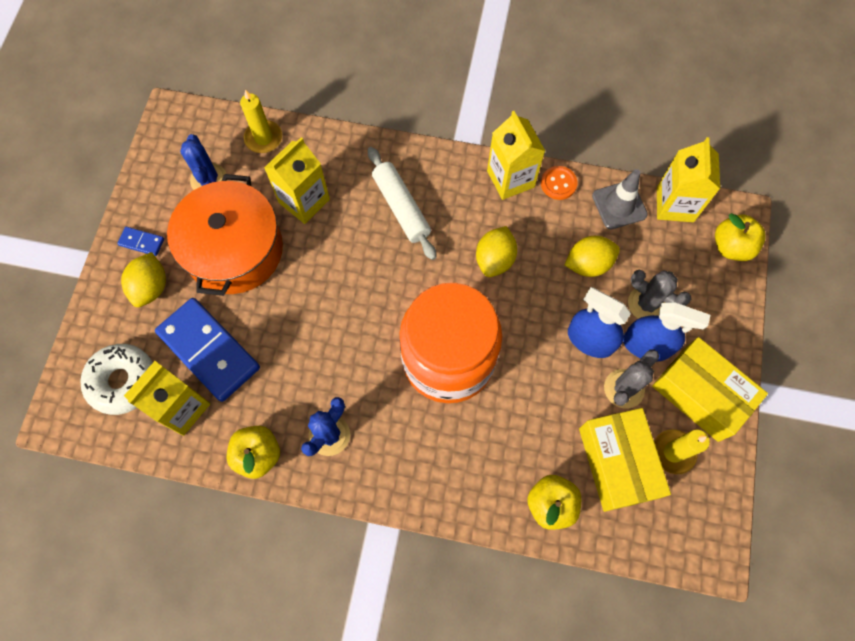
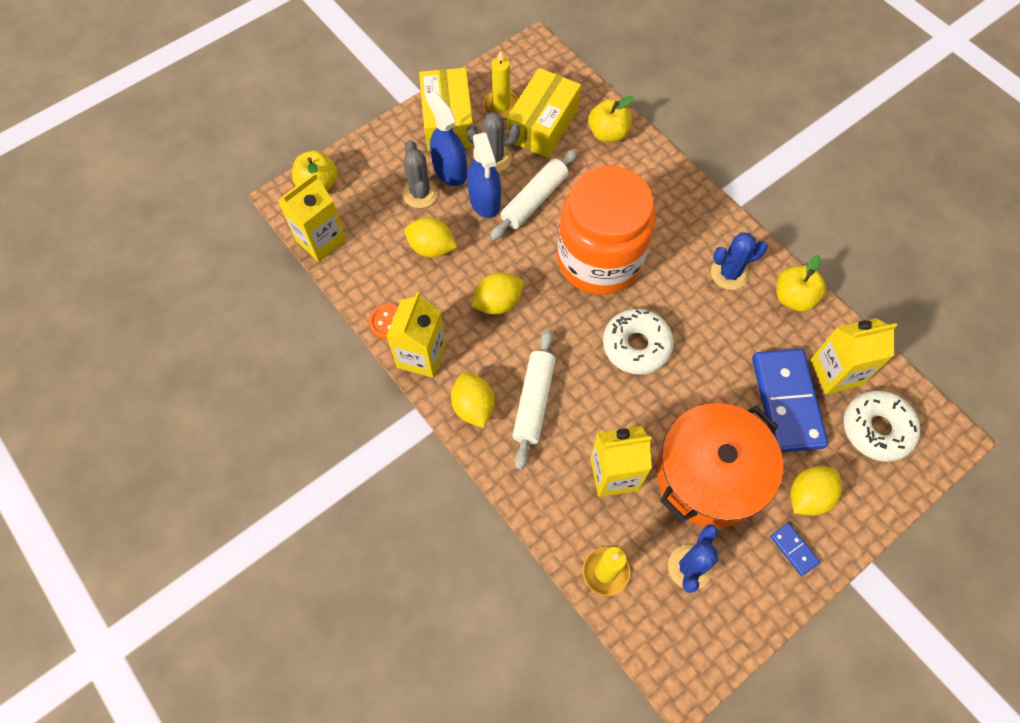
camera: 140 degrees left, 5 degrees down
grey traffic cone [592,169,648,230] -> none
none -> yellow lemon [451,372,495,428]
none -> white rolling pin [490,149,578,240]
none -> white donut [603,309,674,375]

